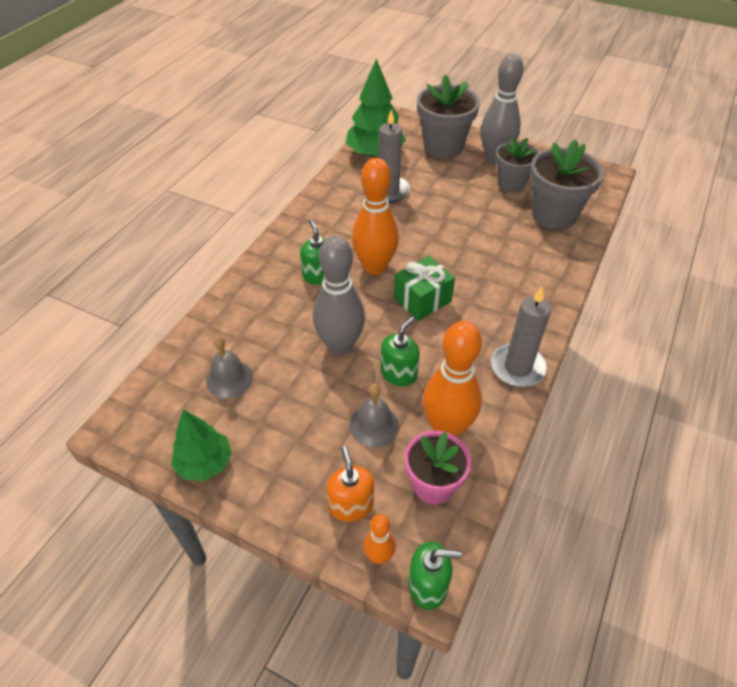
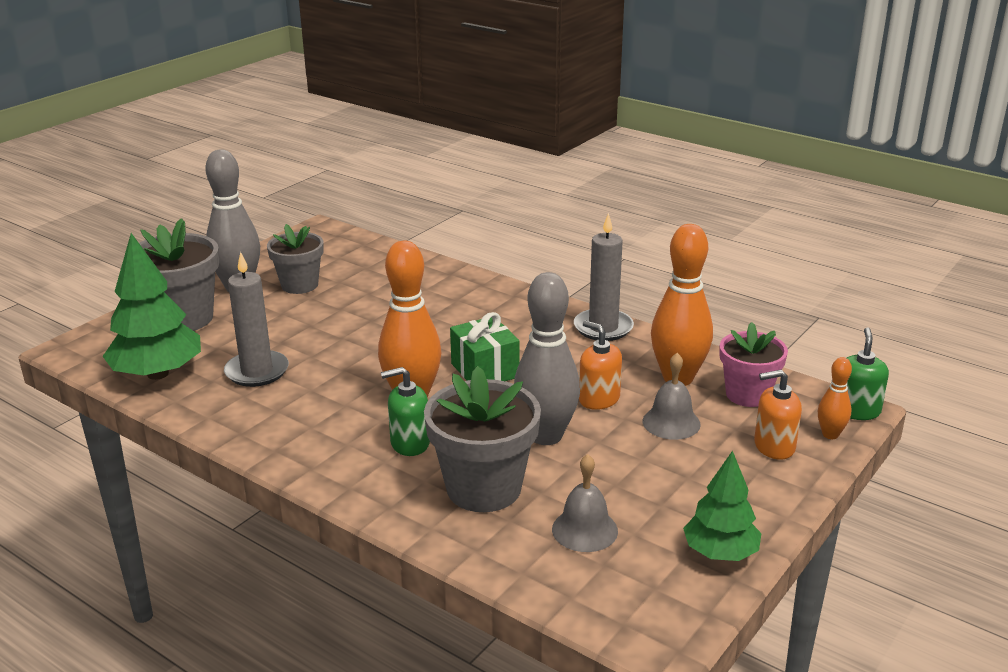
camera: 80 degrees left, 20 degrees down
green soap dispenser [381,317,420,387] -> orange soap dispenser [579,321,622,410]
grey flower pot [530,139,604,230] -> grey flower pot moved to [424,366,541,512]

